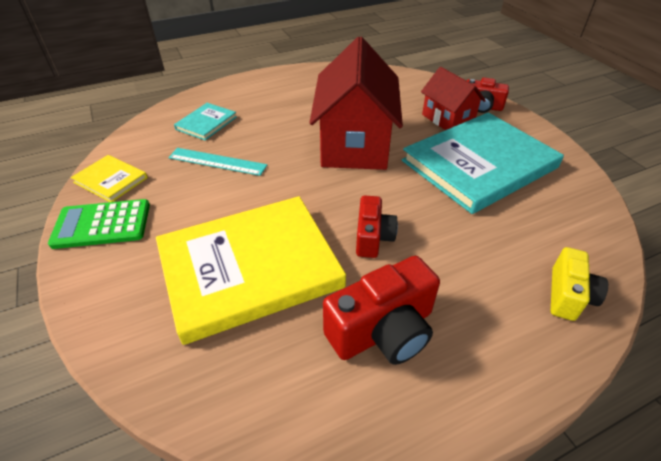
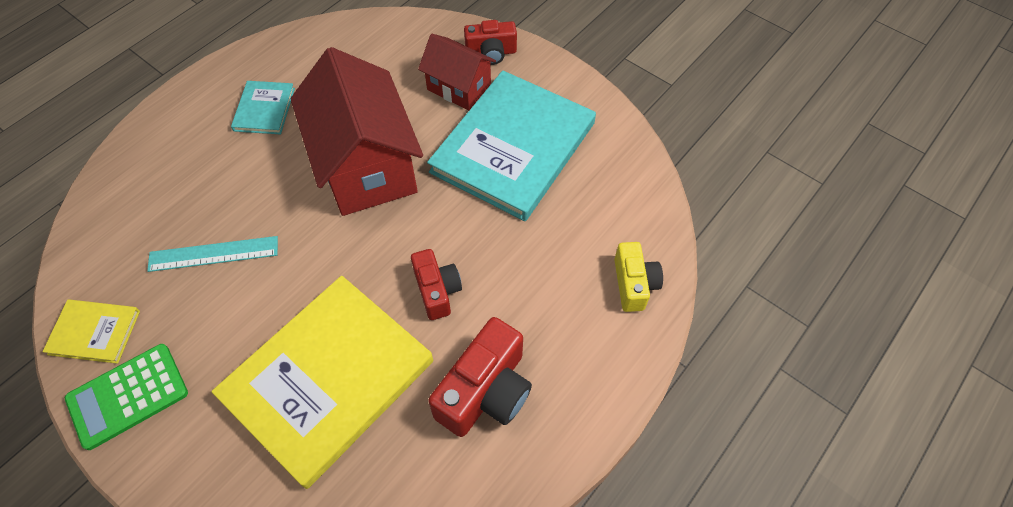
camera: 25 degrees left, 15 degrees up
turquoise book [174,103,237,140] -> turquoise book moved to [231,81,295,134]

